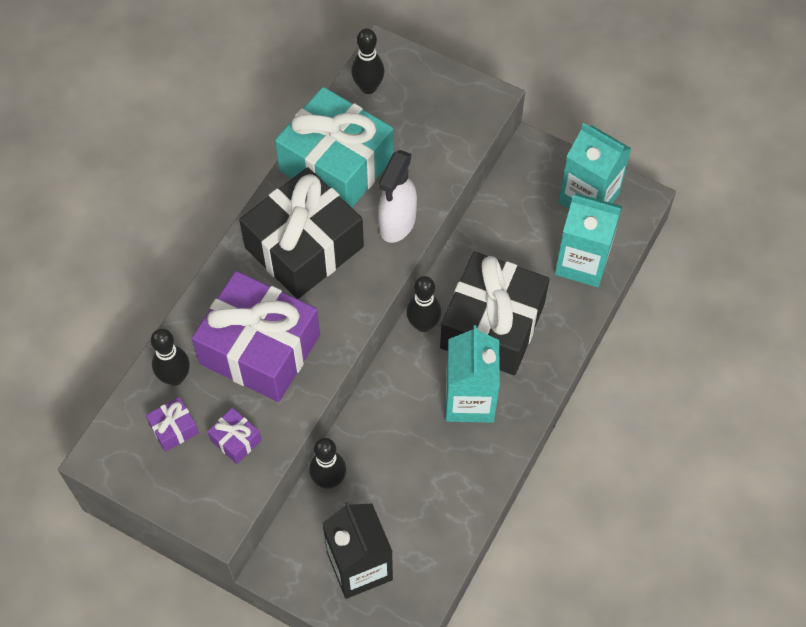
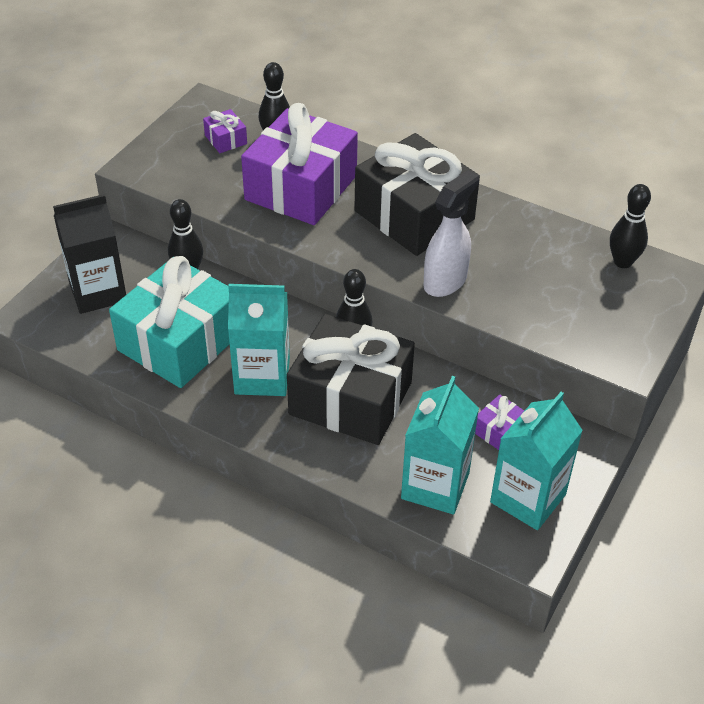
camera: 90 degrees right, 15 degrees down
purple gift [207,408,261,464] -> purple gift moved to [475,394,524,450]
turquoise gift [275,87,394,208] -> turquoise gift moved to [109,256,230,388]
white spray bottle [378,150,417,243] -> white spray bottle turned 105 degrees clockwise [423,170,479,297]

